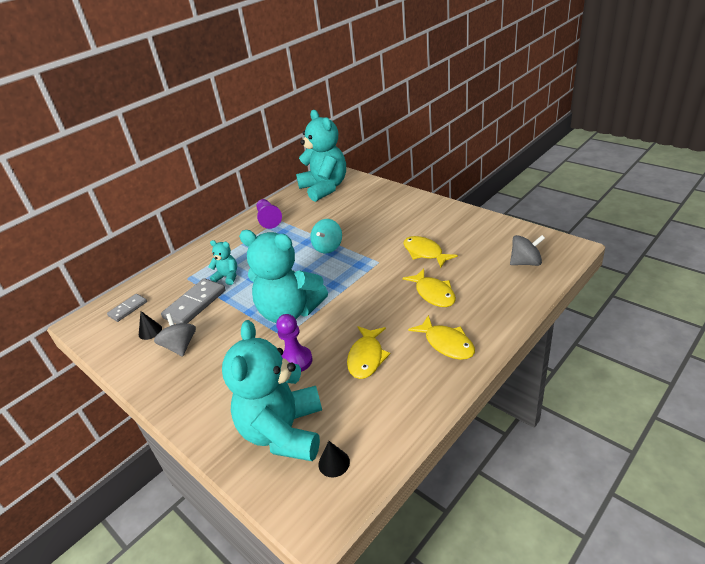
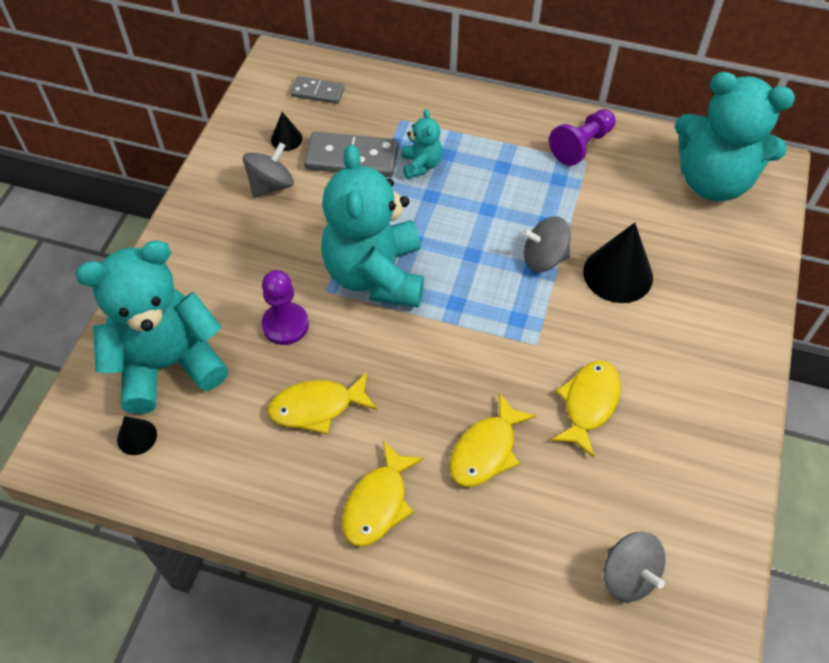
camera: 60 degrees right, 20 degrees up
turquoise teddy bear [296,110,346,202] -> turquoise teddy bear turned 75 degrees clockwise [675,72,795,201]
turquoise spinning top [310,219,342,253] -> grey spinning top [522,216,571,272]
none -> black cone [583,223,653,303]

